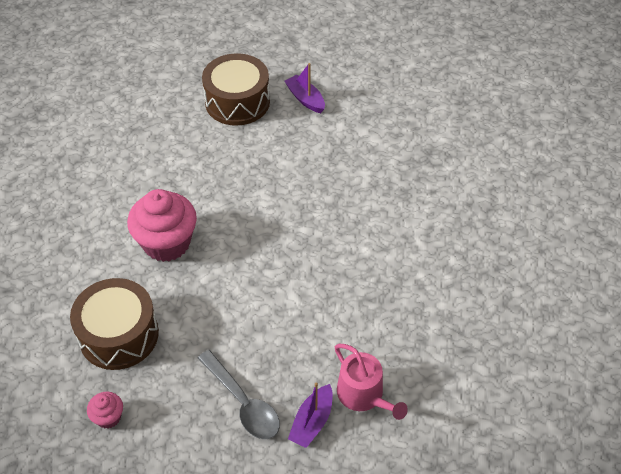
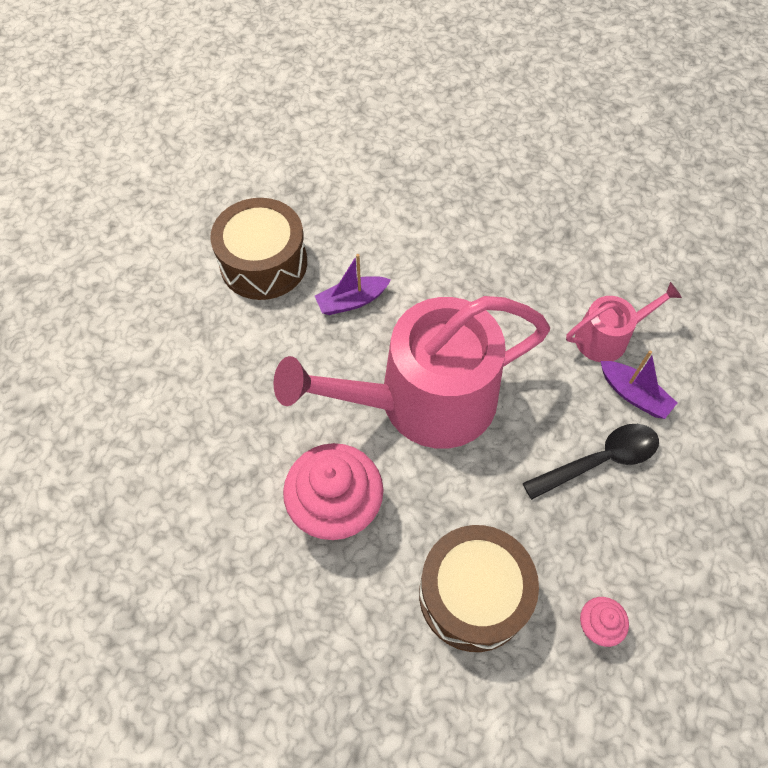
camera: 75 degrees left, 10 degrees up
grey spoon [198,350,280,439] -> black spoon [523,424,659,500]
brown drum [202,53,270,126] -> brown drum moved to [210,198,307,300]
purple boat [284,63,325,113] -> purple boat moved to [315,254,391,315]
none -> pink watering can [273,296,550,449]

